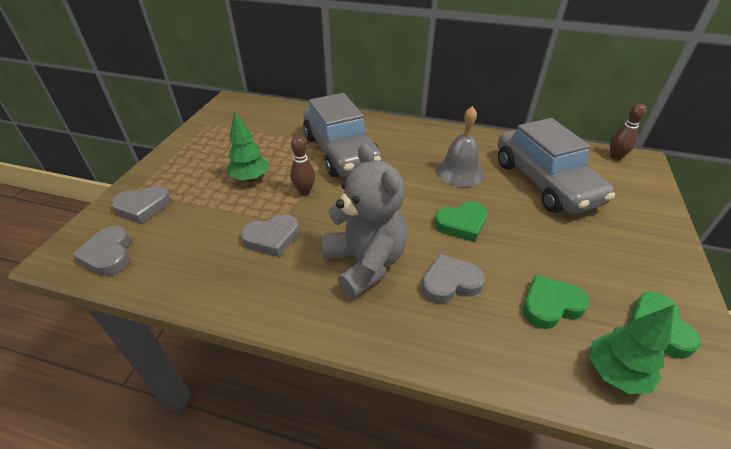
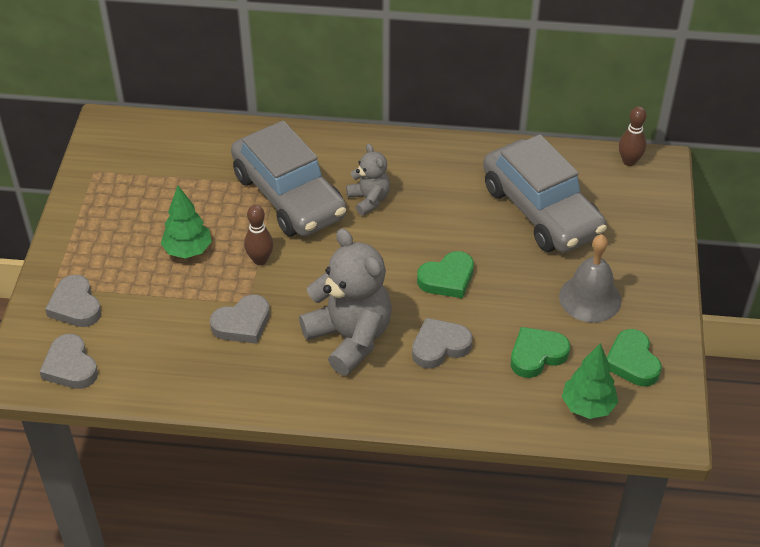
camera: 10 degrees left, 5 degrees up
grey heart [111,186,171,224] -> grey heart turned 90 degrees clockwise [45,275,102,327]
grey bell [436,106,484,187] -> grey bell moved to [559,234,622,322]
none -> grey teddy bear [346,144,390,216]

